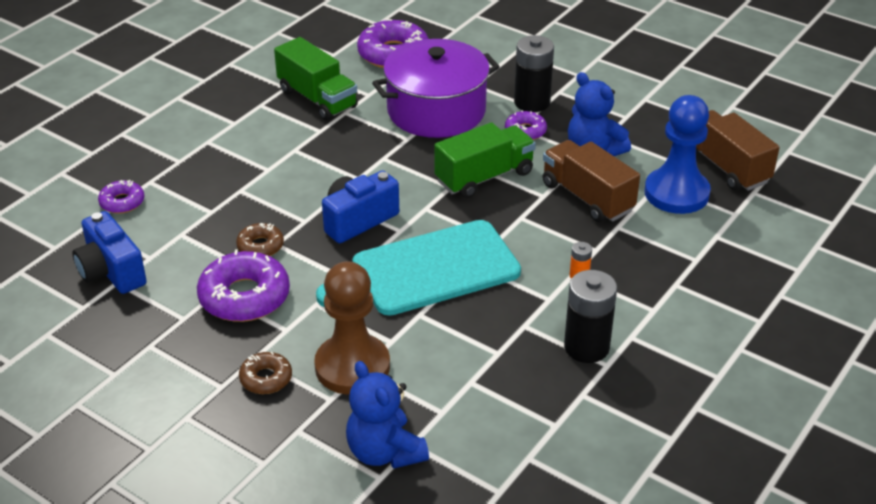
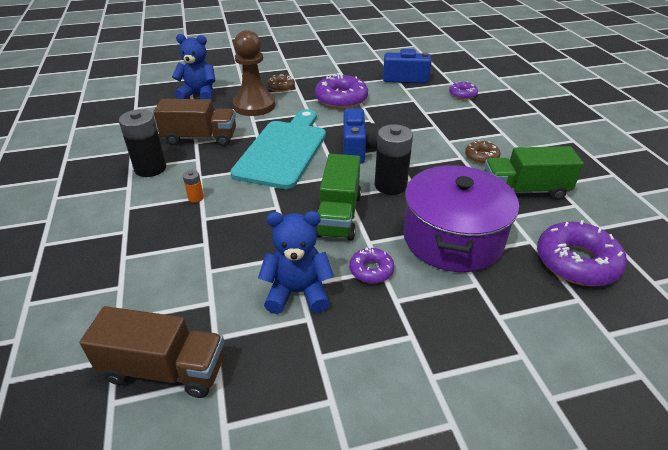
camera: 130 degrees right, 0 degrees up
brown donut [236,223,284,256] -> brown donut moved to [465,141,500,164]
black battery [514,35,554,112] -> black battery moved to [375,124,413,195]
brown truck [542,140,640,222] -> brown truck moved to [153,99,236,146]
blue pawn [644,95,711,214] -> none

